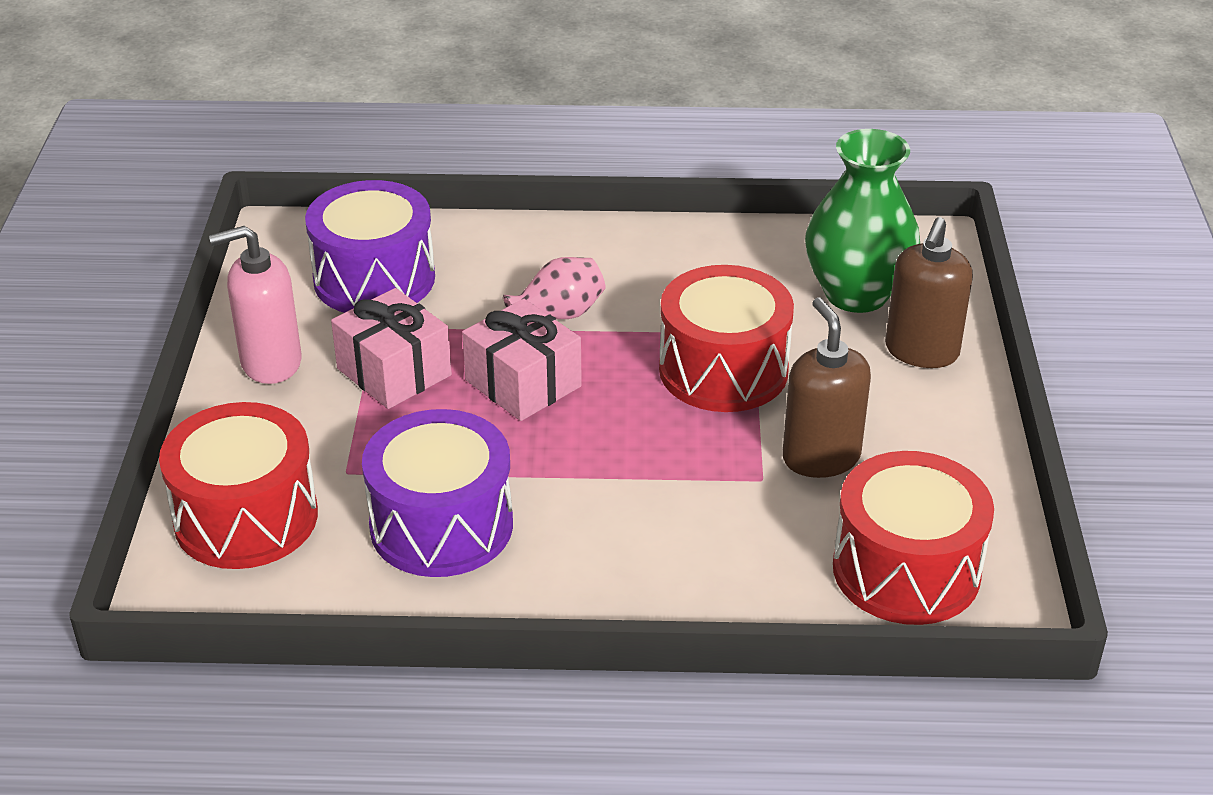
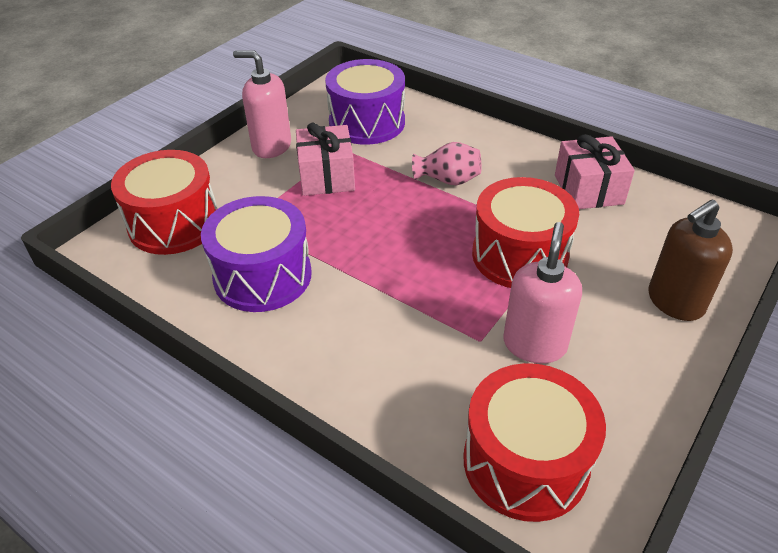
camera: 35 degrees right, 5 degrees up
pink gift [462,299,582,421] -> pink gift moved to [555,134,635,209]
brown soap dispenser [782,297,871,478] -> pink soap dispenser [503,222,582,363]
green vase [805,129,920,313] -> none

